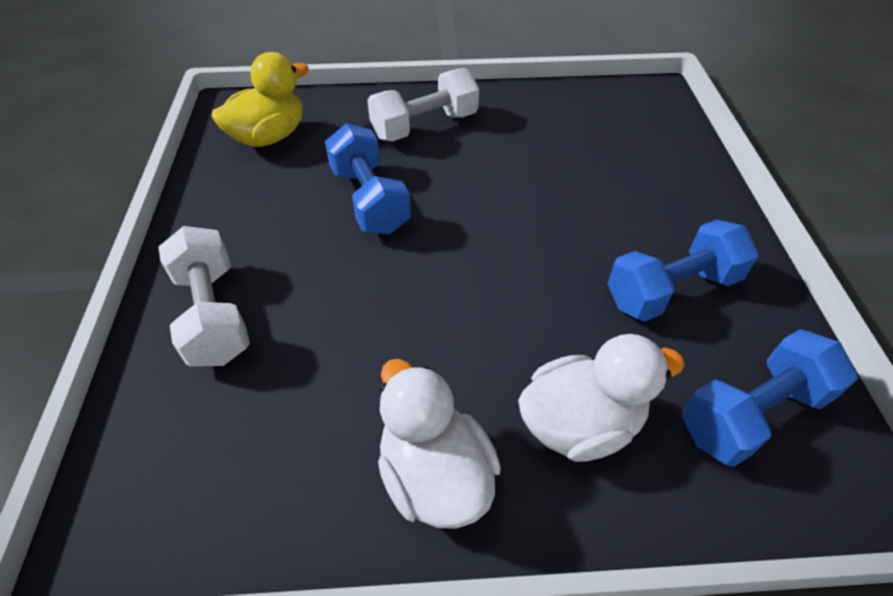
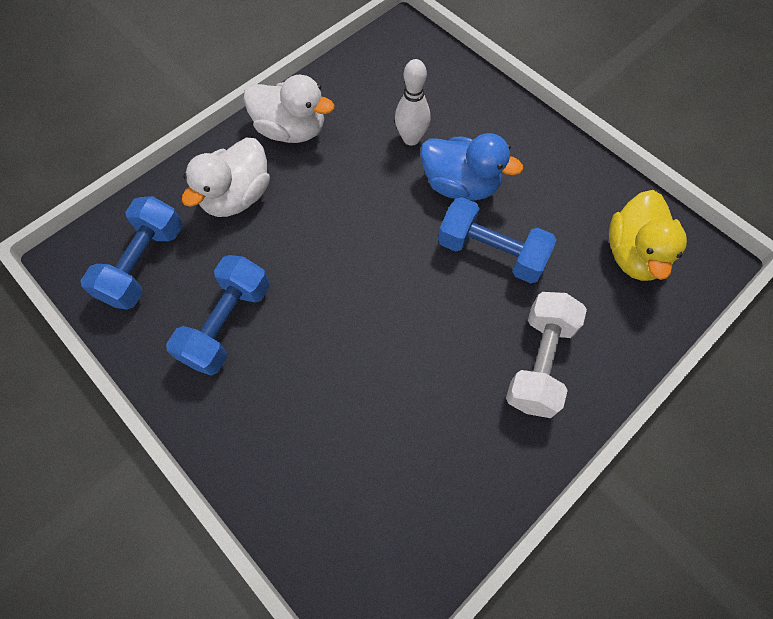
camera: 140 degrees right, 15 degrees up
white dumbbell [158,226,250,367] -> none
none -> white bowling pin [395,59,430,146]
none -> blue duck [420,133,523,201]

